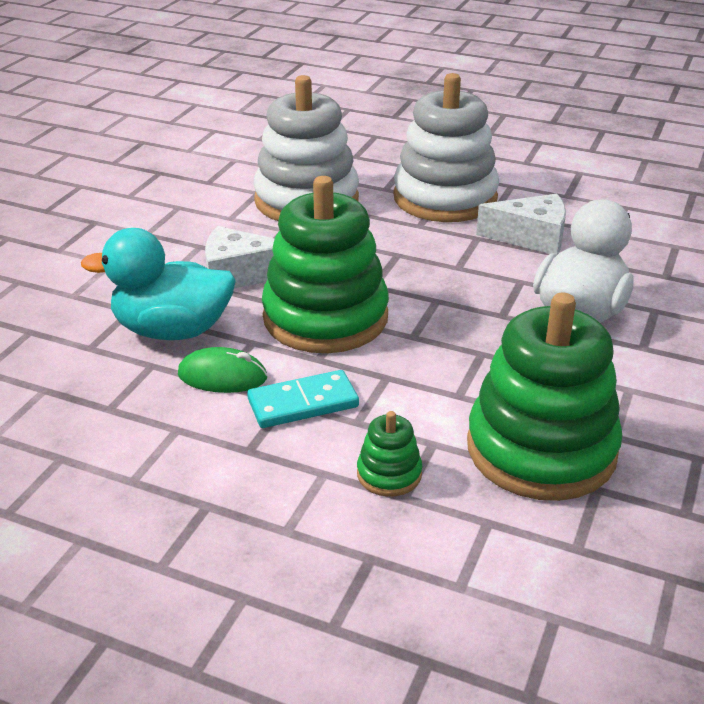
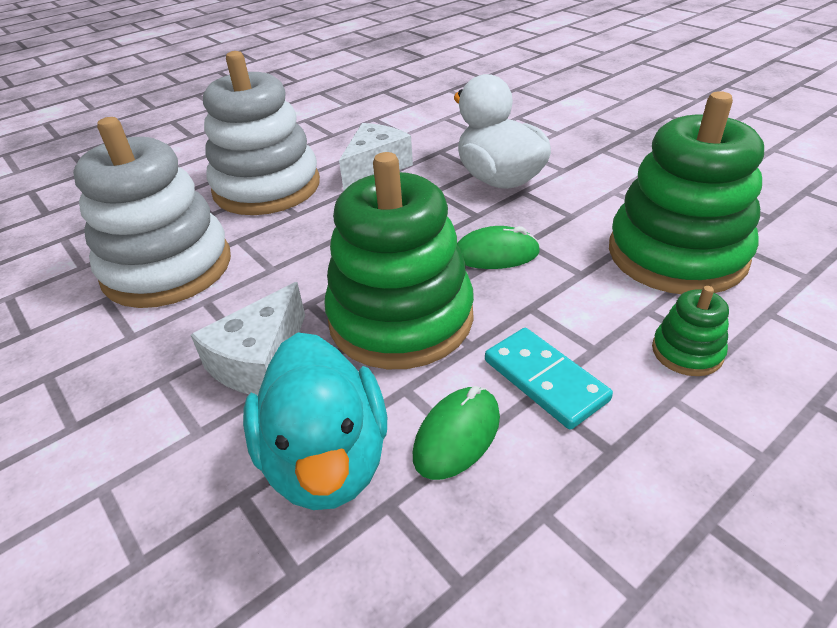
camera: 60 degrees left, 5 degrees up
turquoise duck [81,228,236,340] -> turquoise duck turned 45 degrees counterclockwise [243,332,387,510]
turquoise domino [247,370,359,428] -> turquoise domino turned 45 degrees counterclockwise [485,328,613,430]
none -> green mouse [457,226,540,269]

